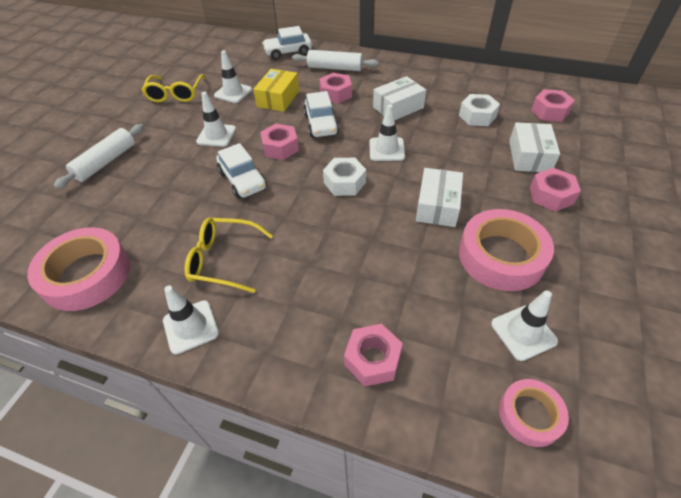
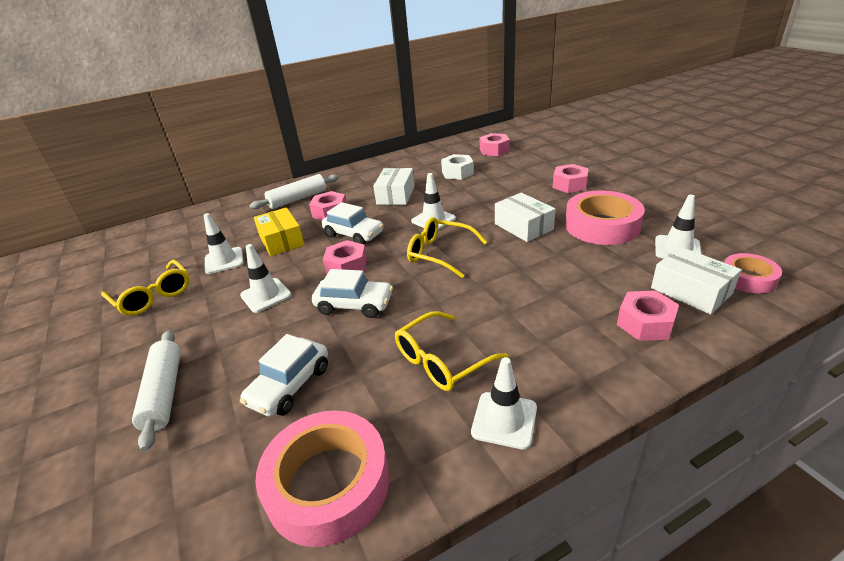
camera: 45 degrees left, 15 degrees down
white car [262,26,312,60] -> white car moved to [240,334,328,417]
white nut [323,158,366,196] -> yellow glasses [407,217,487,278]
white box [509,122,560,172] -> white box moved to [651,247,741,315]

